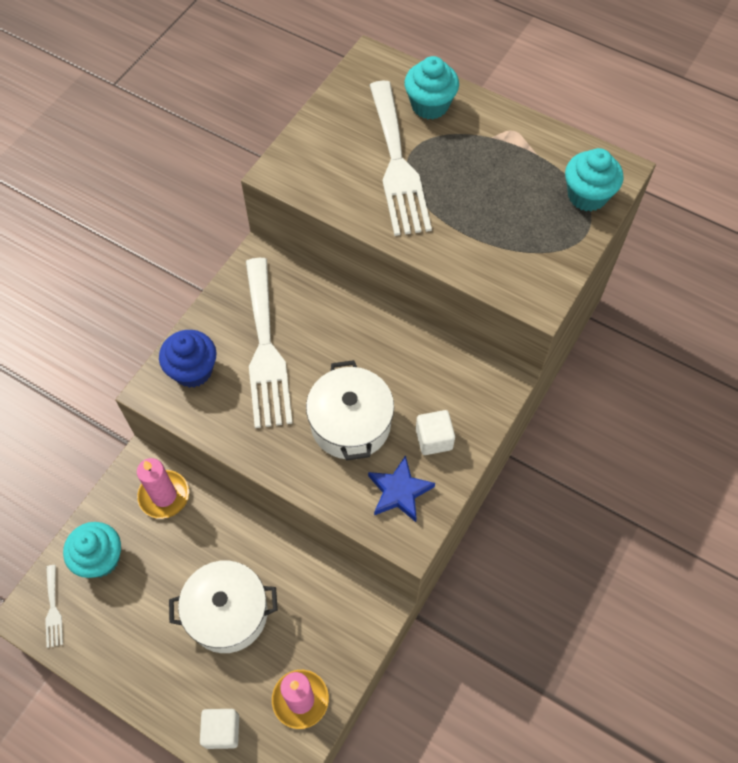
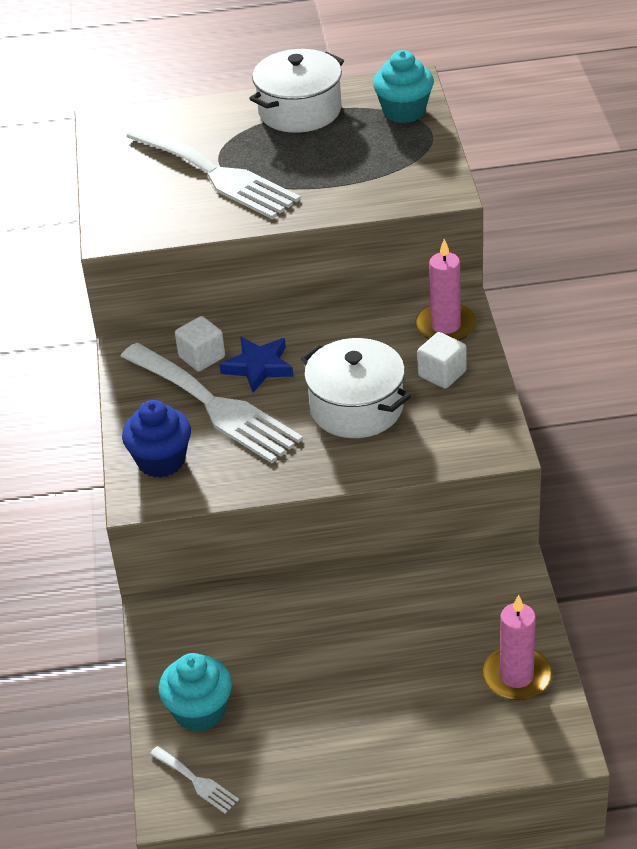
camera: 35 degrees left, 20 degrees down
pink candle [137,458,189,519] -> pink candle moved to [415,239,476,341]
white pot [169,560,278,653] -> white pot moved to [249,49,344,133]
white cube [200,709,239,749] -> white cube moved to [175,316,225,372]
blue star [368,455,435,522] -> blue star moved to [219,337,294,393]
turquoise cupcake [404,56,459,119] -> none

